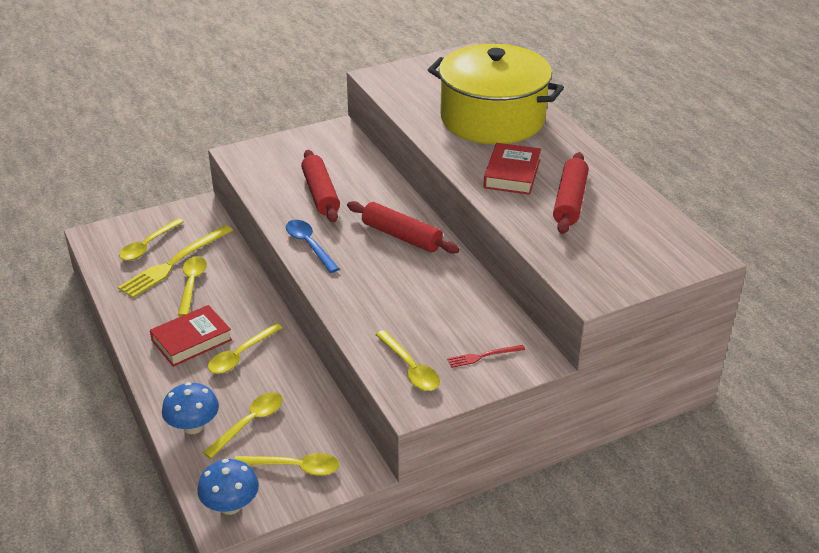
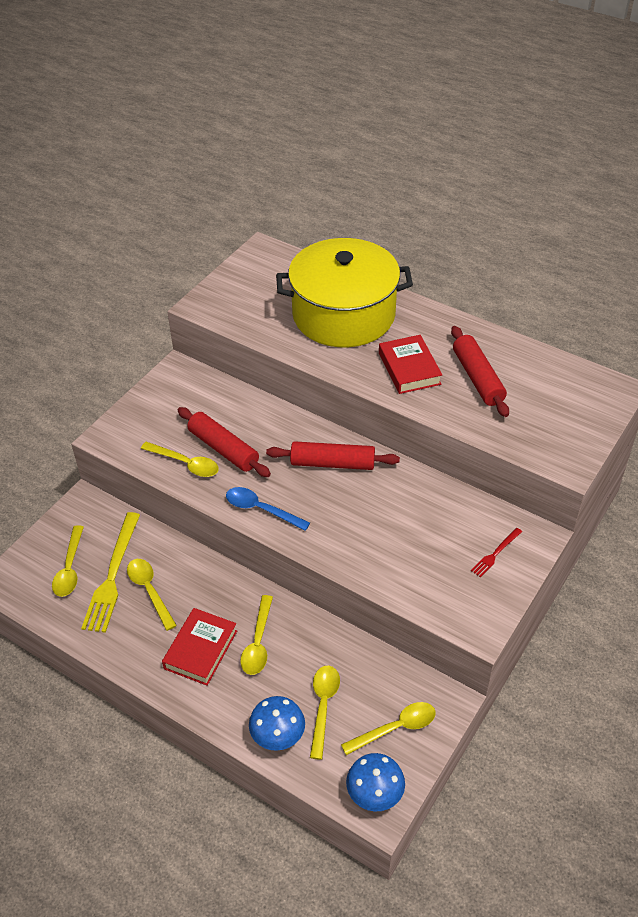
camera: 30 degrees left, 10 degrees up
yellow spoon [375,330,440,391] -> yellow spoon moved to [141,442,219,477]

